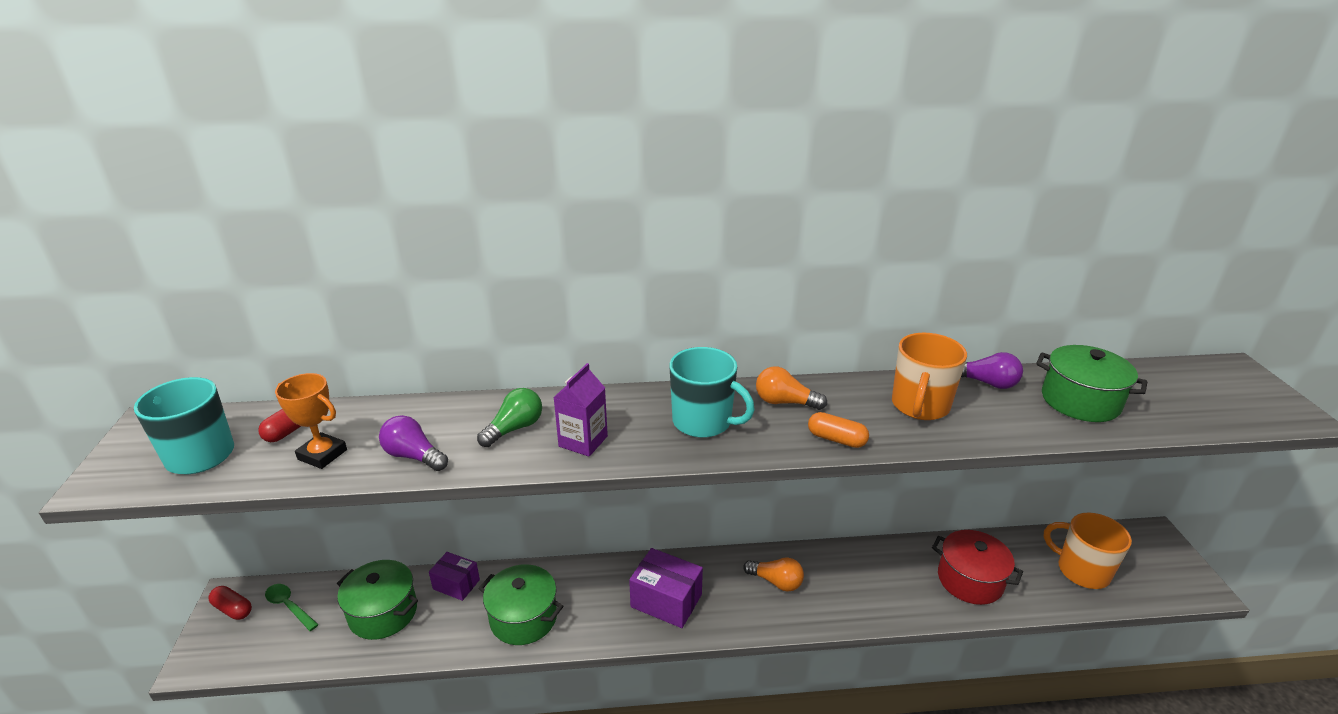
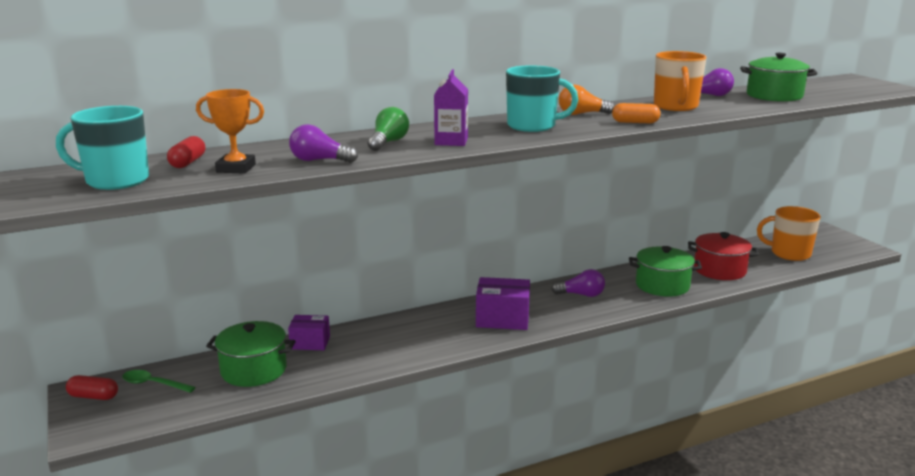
camera: 20 degrees left, 10 degrees down
green pot [479,564,563,645] -> green pot moved to [629,246,702,297]
orange light bulb [743,557,804,592] -> purple light bulb [551,269,605,297]

